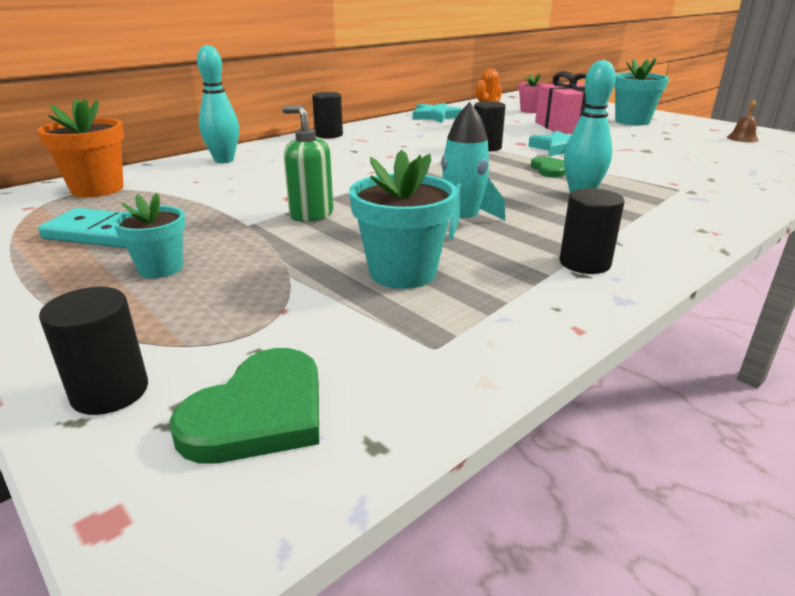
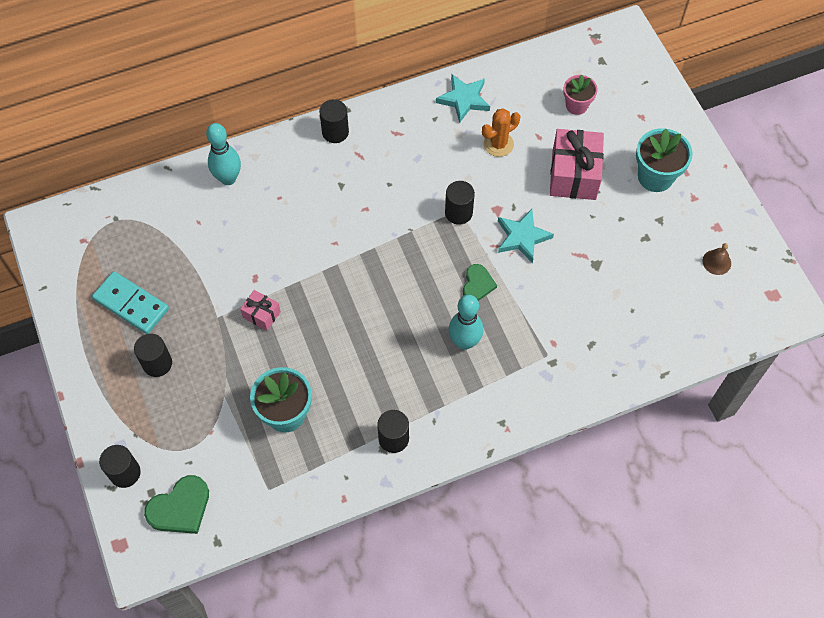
camera: 20 degrees right, 35 degrees up
orange flower pot [37,99,124,197] -> none
turquoise flower pot [113,193,185,278] -> black cylinder [134,334,172,377]
green soap dispenser [282,105,333,222] -> pink gift [240,290,281,331]
turquoise rocket [441,102,505,240] -> none

